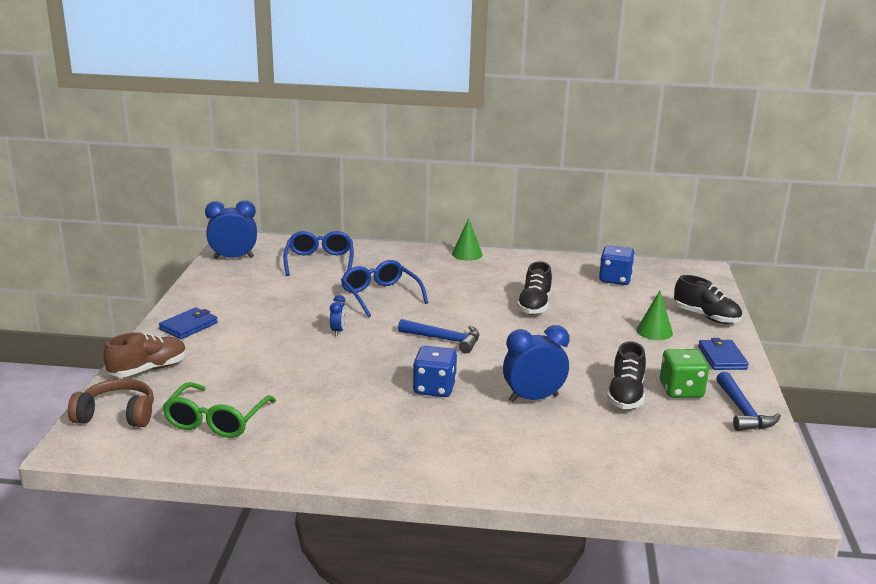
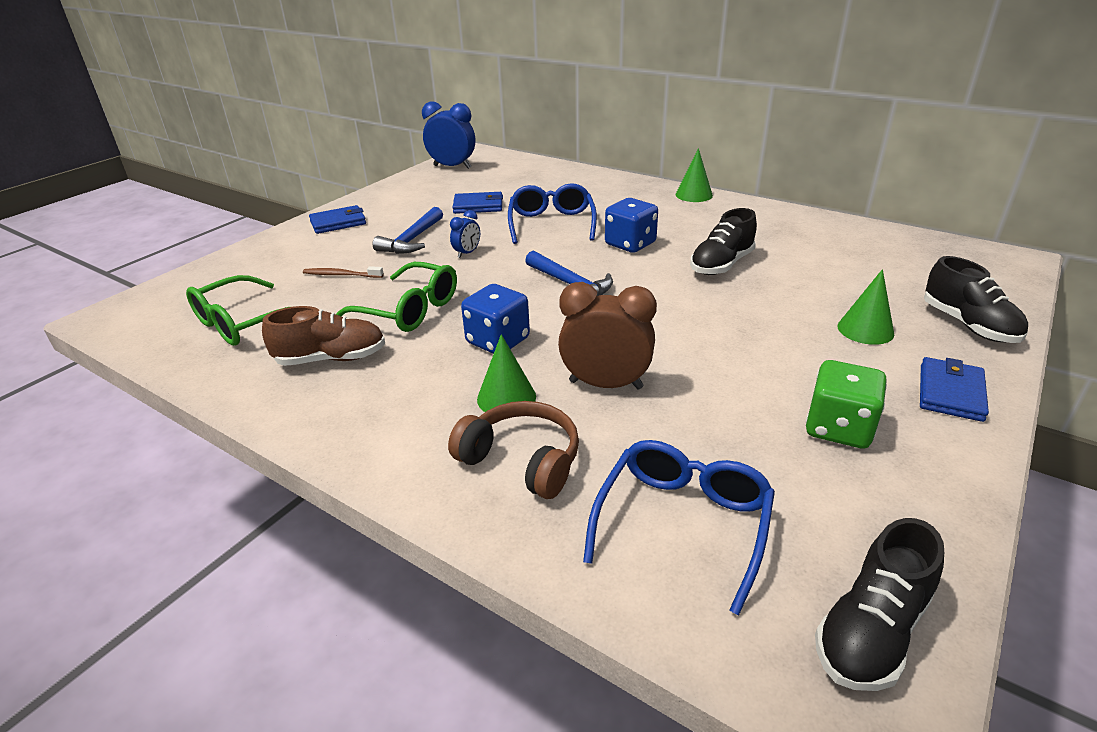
camera: 30 degrees right, 10 degrees up
brown headphones [68,379,154,427] -> brown headphones moved to [448,401,579,499]
brown shoe [103,332,186,377] -> brown shoe moved to [262,306,385,366]
blue glasses [283,231,354,276] -> blue glasses moved to [583,440,775,615]
blue clock [503,325,569,402] -> brown clock [558,282,657,389]
blue dice [599,245,635,285] -> blue dice moved to [605,198,658,253]
black shoe [607,341,646,409] -> black shoe moved to [815,518,944,691]
blue hammer [716,372,781,431] -> blue hammer moved to [373,207,443,254]
none -> brown toothbrush [303,266,384,278]
none -> green glasses [336,262,457,332]
none -> blue wallet [452,192,503,214]
none -> green cone [477,334,536,412]

